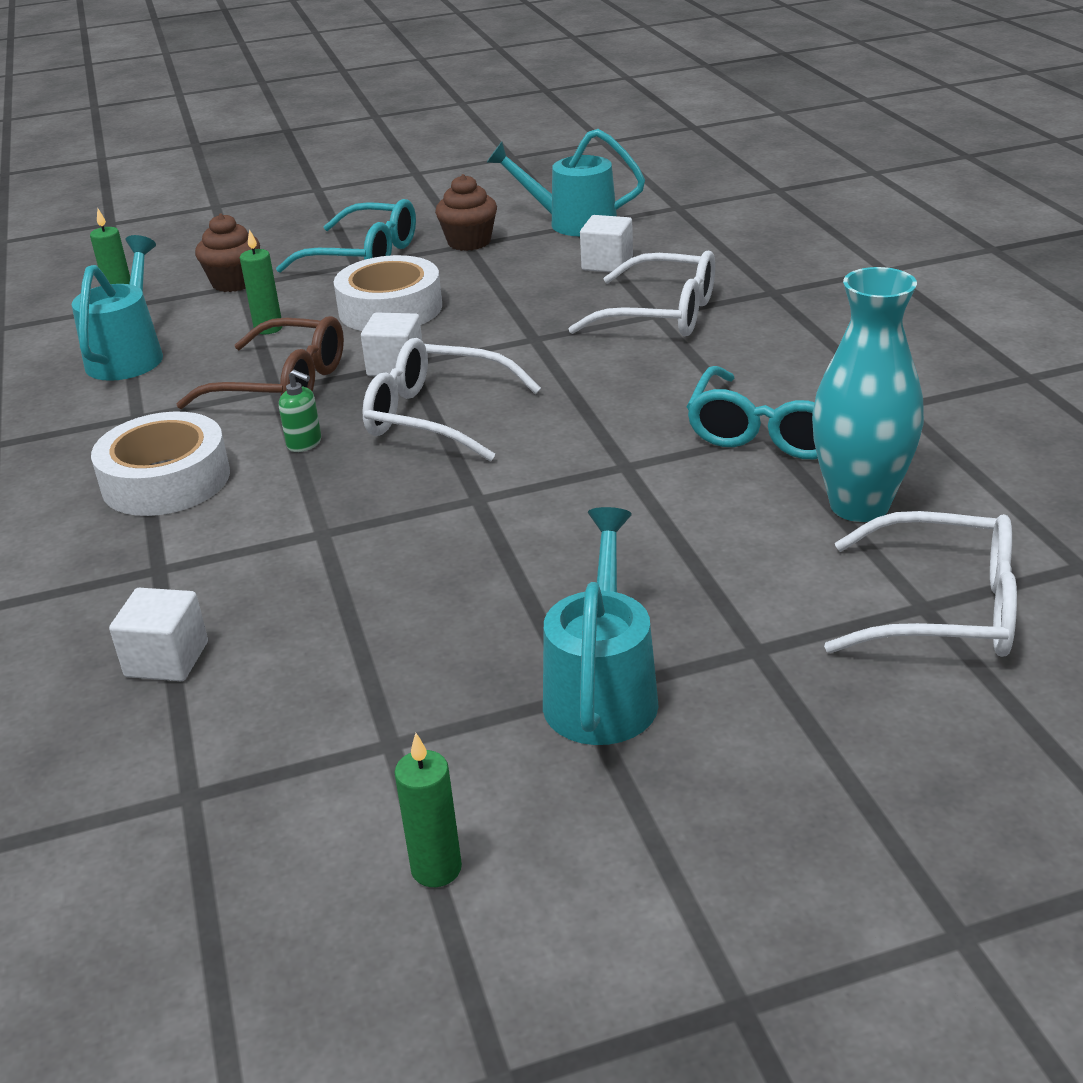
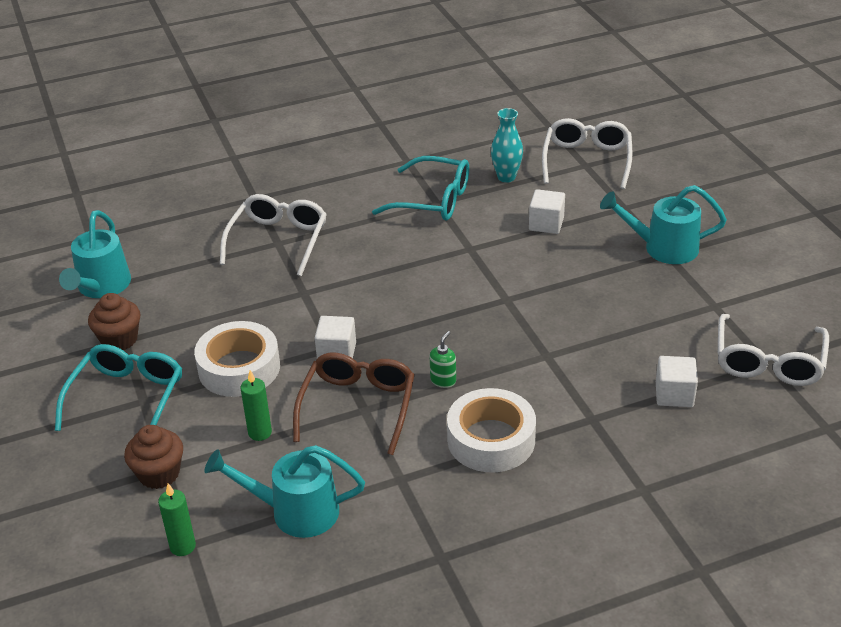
camera: 95 degrees left, 5 degrees up
white glasses [362,338,541,461] -> white glasses moved to [718,314,829,386]
green candle [394,733,462,887] -> none
white cube [580,215,633,272] -> white cube moved to [529,189,565,234]
turquoise vase [812,267,924,522] -> turquoise vase [491,108,523,183], size x0.62

